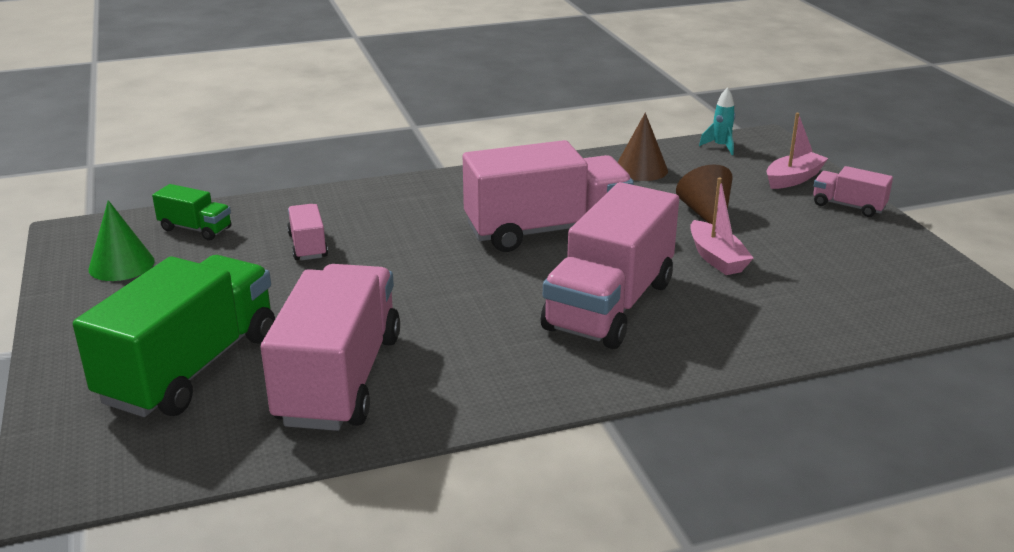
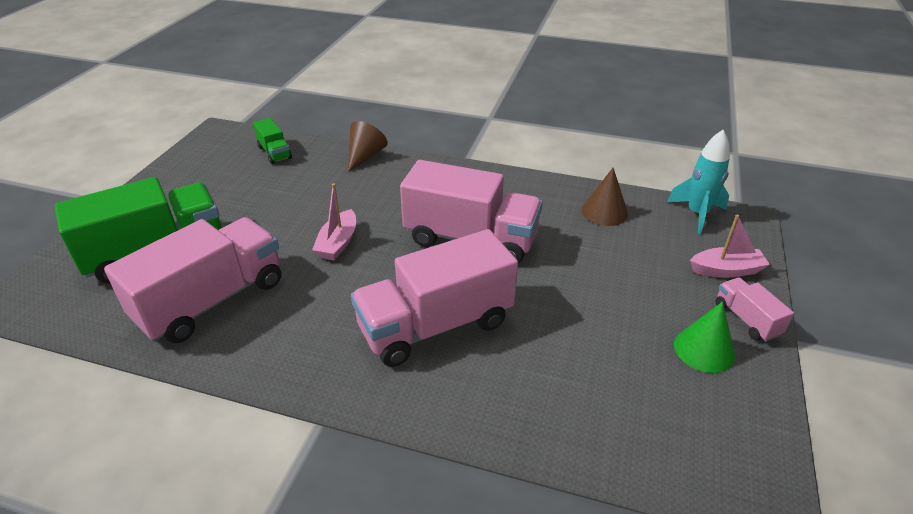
camera: 35 degrees right, 10 degrees up
green cone [89,200,155,281] -> green cone moved to [674,302,735,373]
pink truck [287,204,328,260] -> none
brown cone [676,164,733,224] -> brown cone moved to [348,121,388,172]
pink boat [690,178,754,275] -> pink boat moved to [312,183,356,261]
turquoise rocket [699,87,735,155] -> turquoise rocket [667,130,730,234], size x1.67

